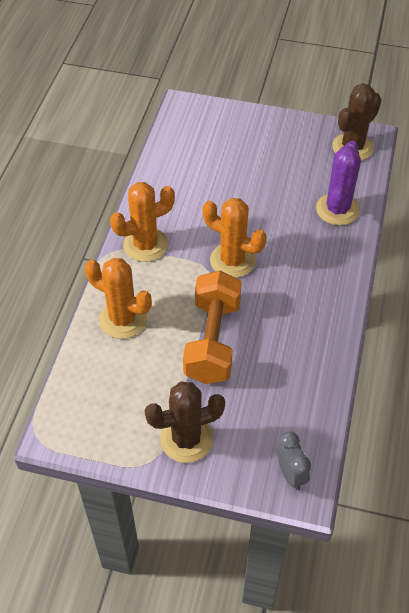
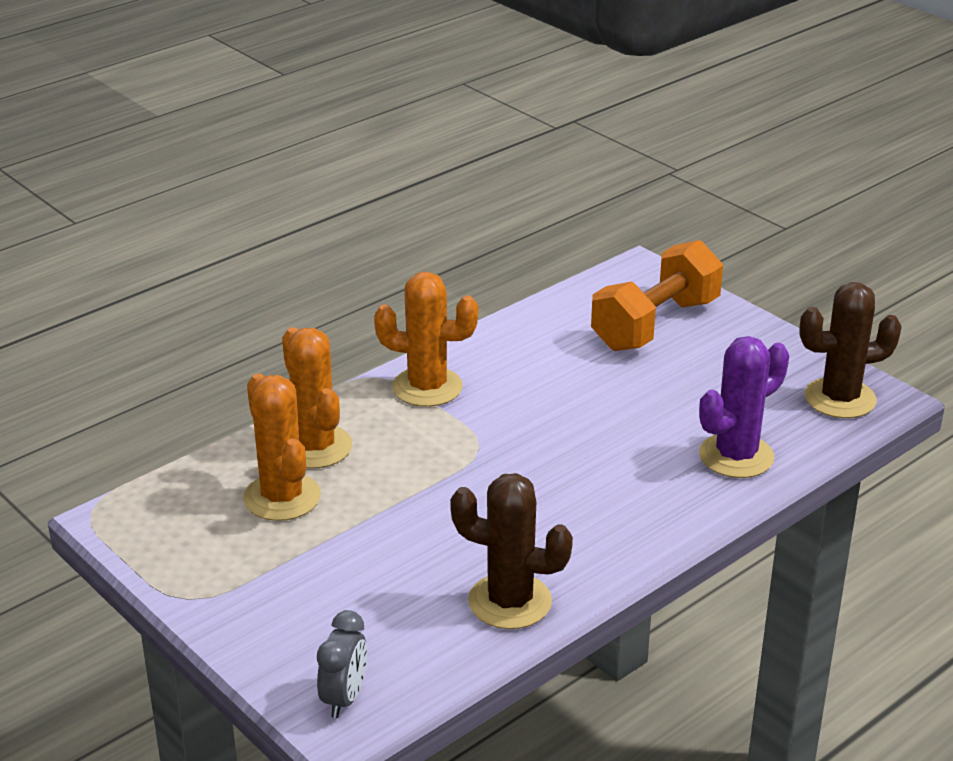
camera: 35 degrees right, 20 degrees down
brown cactus [145,382,225,463] -> brown cactus moved to [450,473,573,629]
orange dumbbell [183,271,242,384] -> orange dumbbell moved to [591,240,723,351]
orange cactus [203,198,267,278] -> orange cactus moved to [243,373,321,521]

